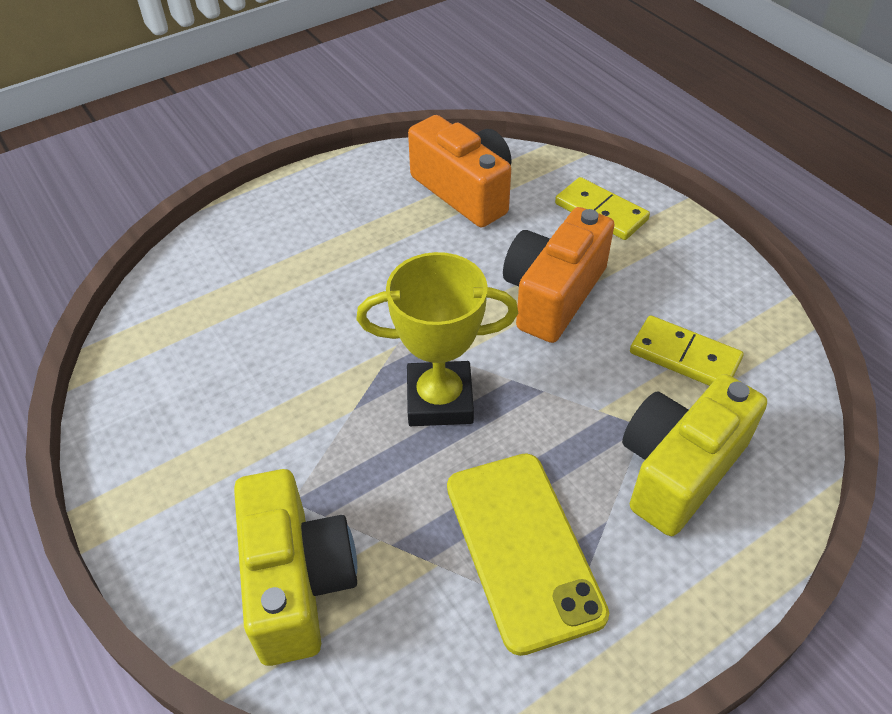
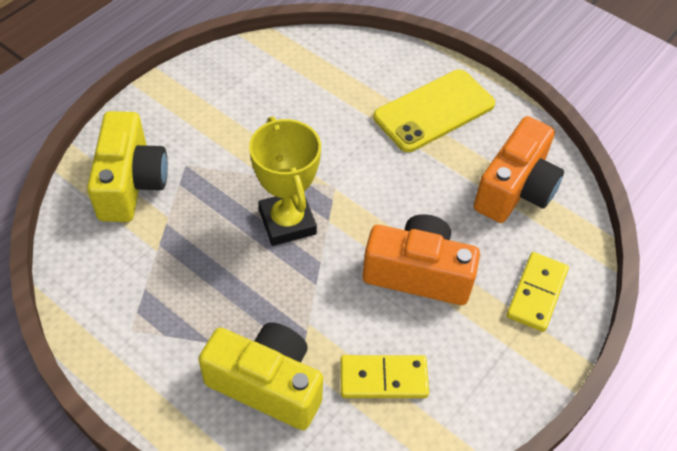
camera: 70 degrees right, 5 degrees up
yellow camera [234,469,357,666] -> yellow camera turned 60 degrees counterclockwise [87,111,168,222]
yellow phone [447,453,609,656] -> yellow phone moved to [373,70,495,152]
yellow domino [630,315,743,386] -> yellow domino turned 75 degrees clockwise [340,355,429,398]

